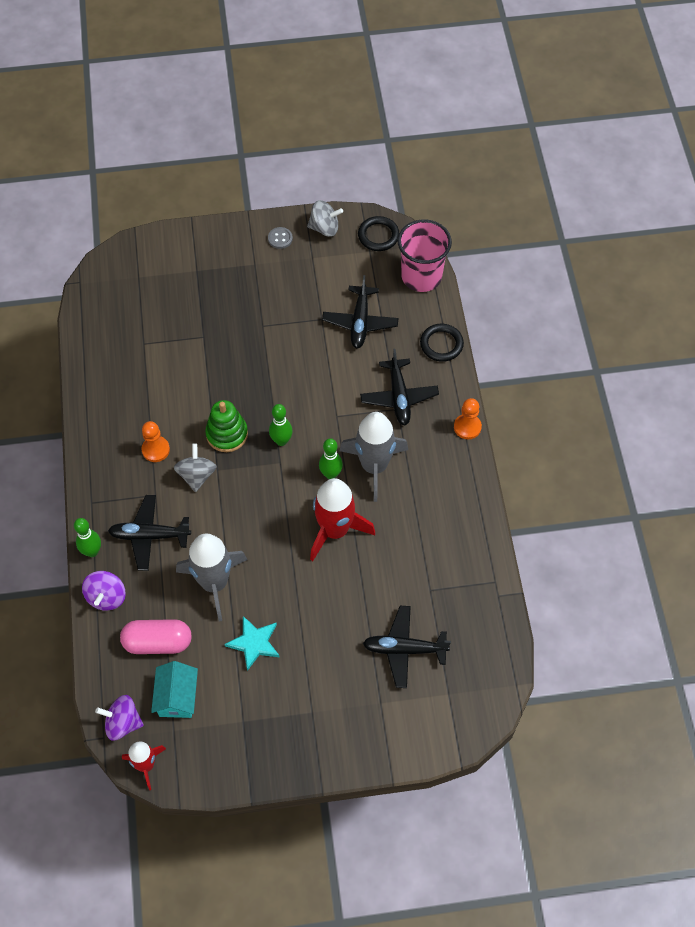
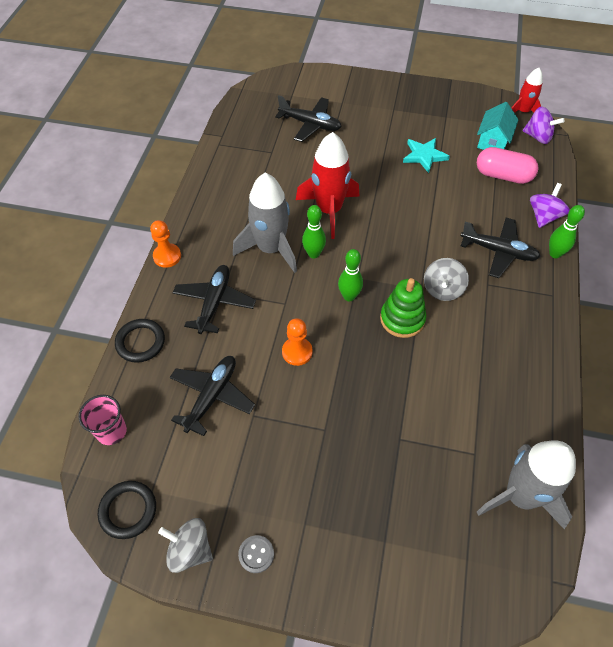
camera: 160 degrees left, 5 degrees down
orange pawn [142,421,170,462] -> orange pawn moved to [282,318,313,366]
grey rocket [176,533,248,621] -> grey rocket moved to [477,440,576,529]
pink cup [398,219,452,292] -> pink cup [79,395,127,445], size x0.59

